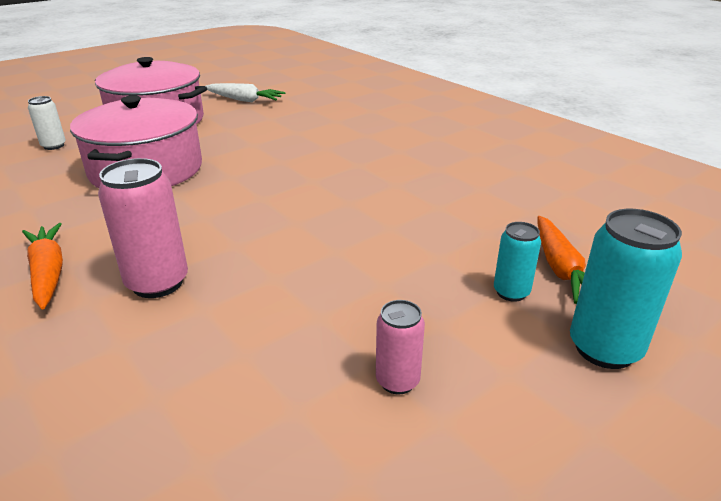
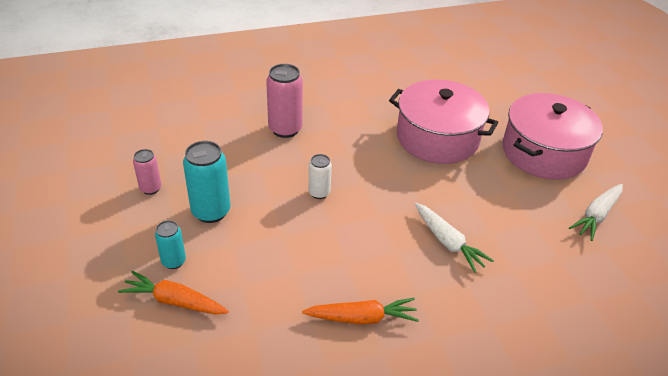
camera: 110 degrees right, 10 degrees up
orange carrot [22,223,63,310] -> orange carrot moved to [302,298,419,324]
white can [28,96,66,150] -> white can moved to [309,154,332,199]
turquoise can [570,209,682,369] -> turquoise can moved to [183,141,230,223]
none -> white carrot [415,203,494,273]

